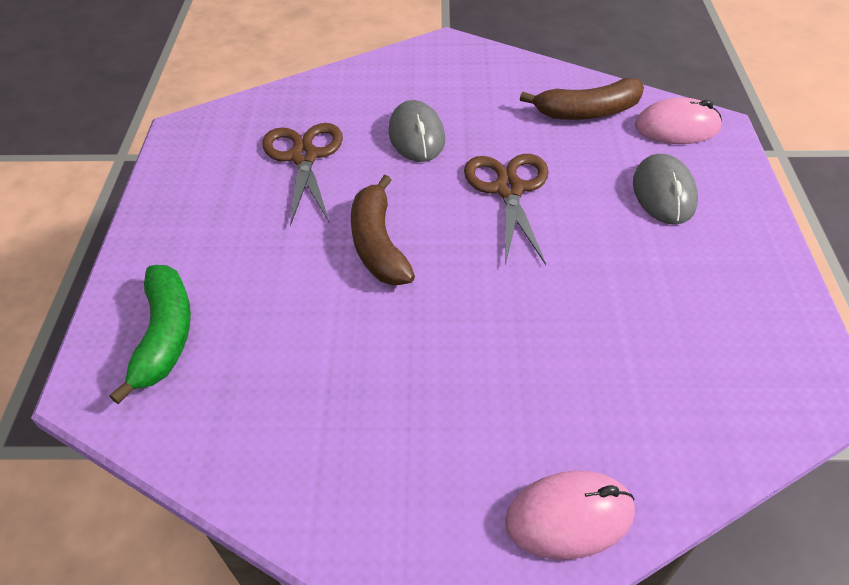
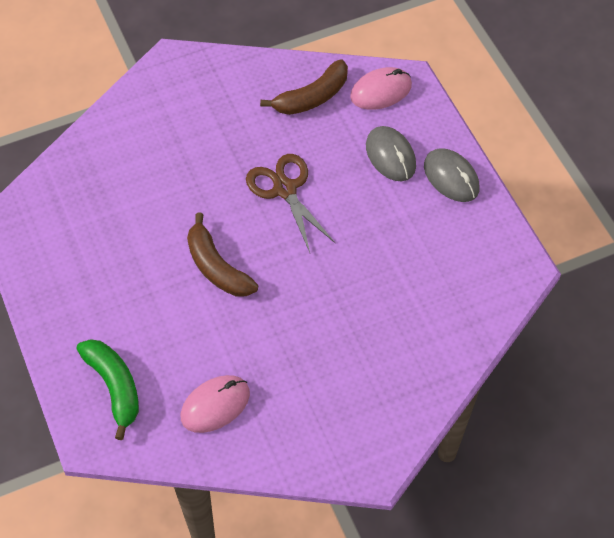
camera: 25 degrees left, 10 degrees up
brown scissors [262,123,343,226] -> none
grey mouse [388,100,445,162] -> grey mouse moved to [424,148,479,202]
pink mouse [505,471,635,560] -> pink mouse moved to [181,375,250,433]

